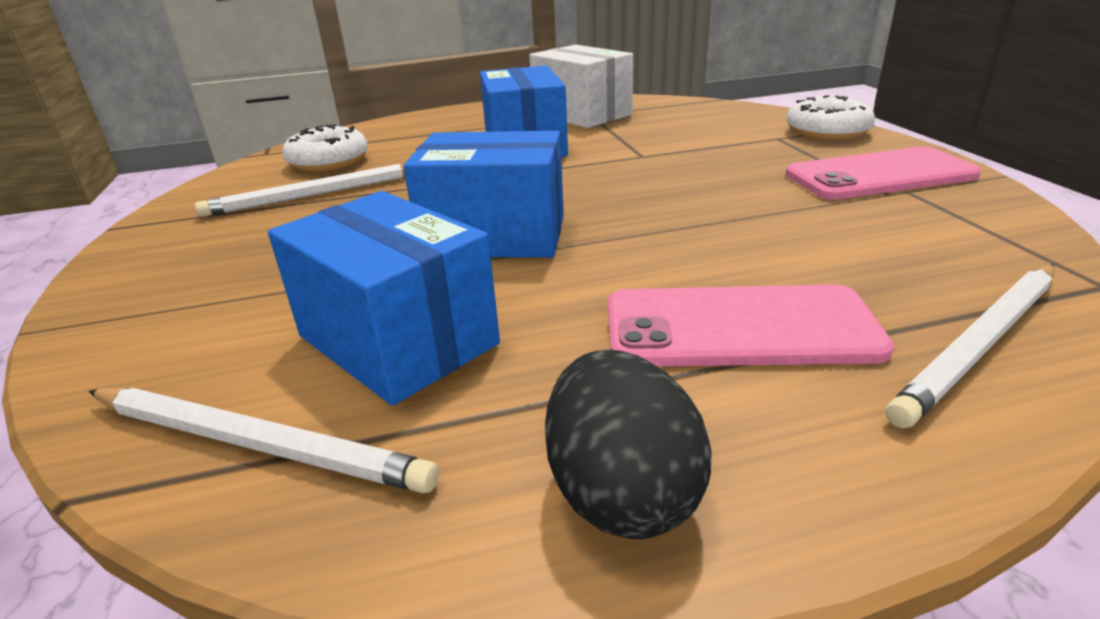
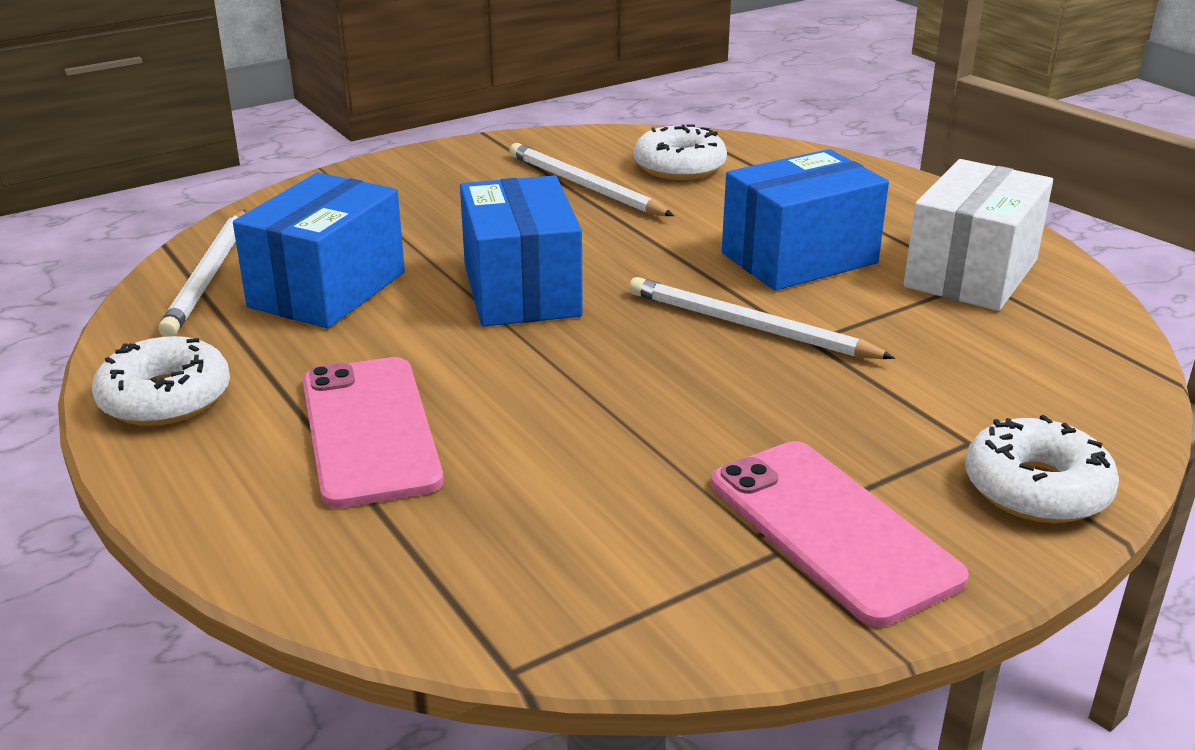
camera: 70 degrees right, 0 degrees up
black egg [545,349,712,539] -> white donut [92,336,230,426]
white pencil [886,265,1055,428] -> white pencil moved to [629,277,895,359]

